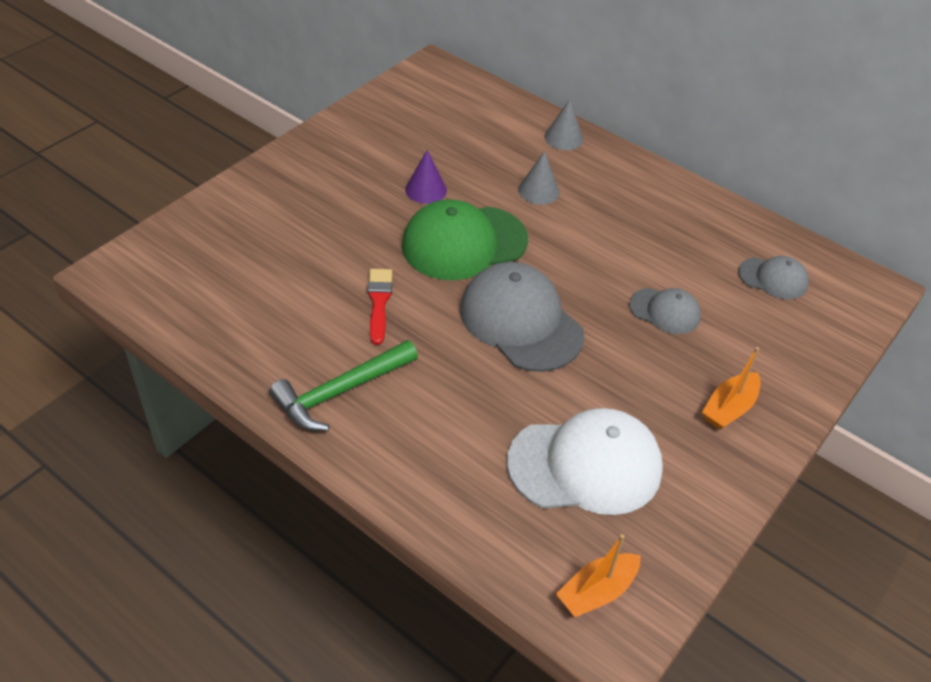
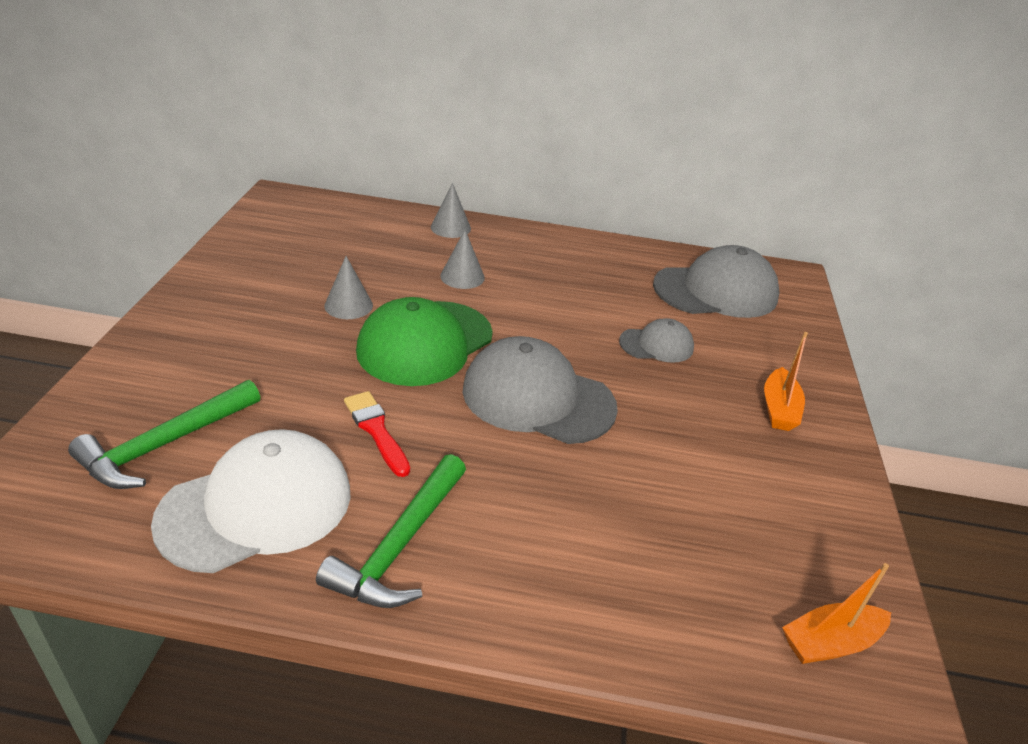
camera: 30 degrees left, 10 degrees down
purple cone [405,150,447,204] -> grey cone [324,256,373,319]
white cap [507,408,663,515] -> white cap moved to [151,429,351,573]
orange boat [556,534,641,617] -> orange boat turned 45 degrees clockwise [782,563,891,664]
grey cap [738,256,809,299] -> grey cap [653,245,780,318], size x1.88
none -> green hammer [68,380,260,489]

